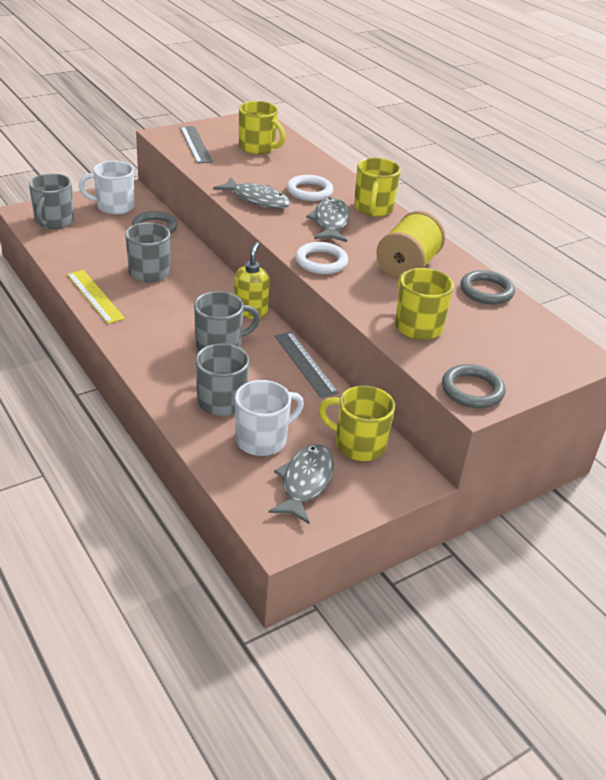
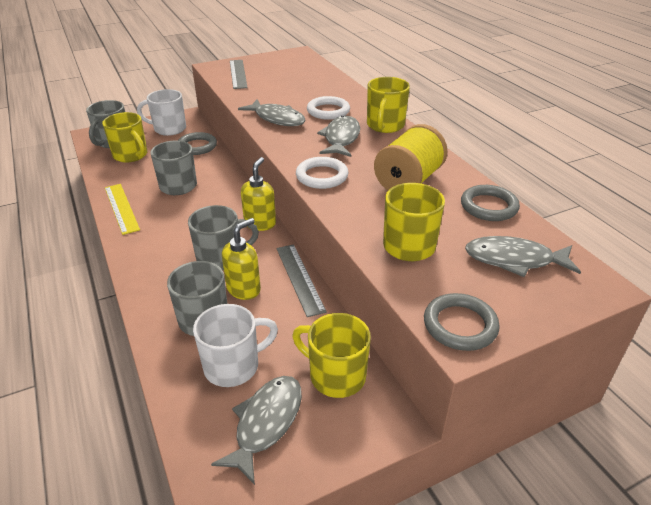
camera: 10 degrees right, 0 degrees up
yellow mug [239,101,286,154] -> yellow mug moved to [102,112,147,162]
none -> yellow soap dispenser [222,218,261,300]
none -> grey fish [465,236,581,277]

